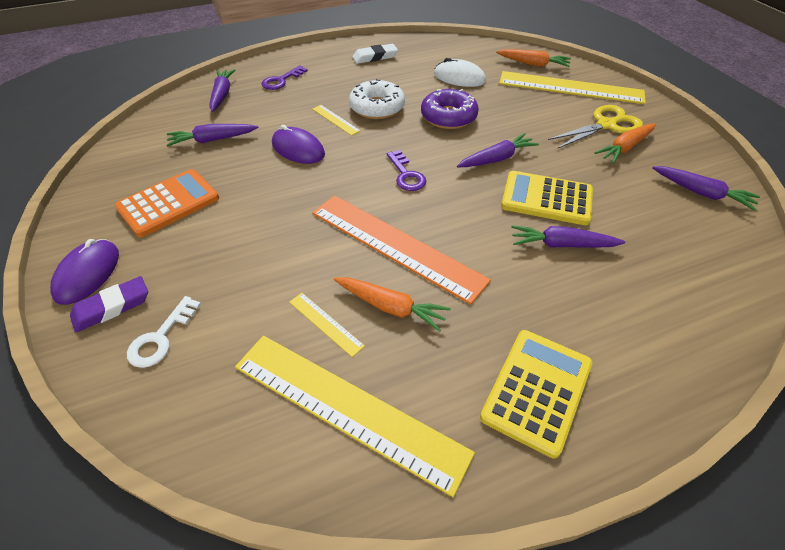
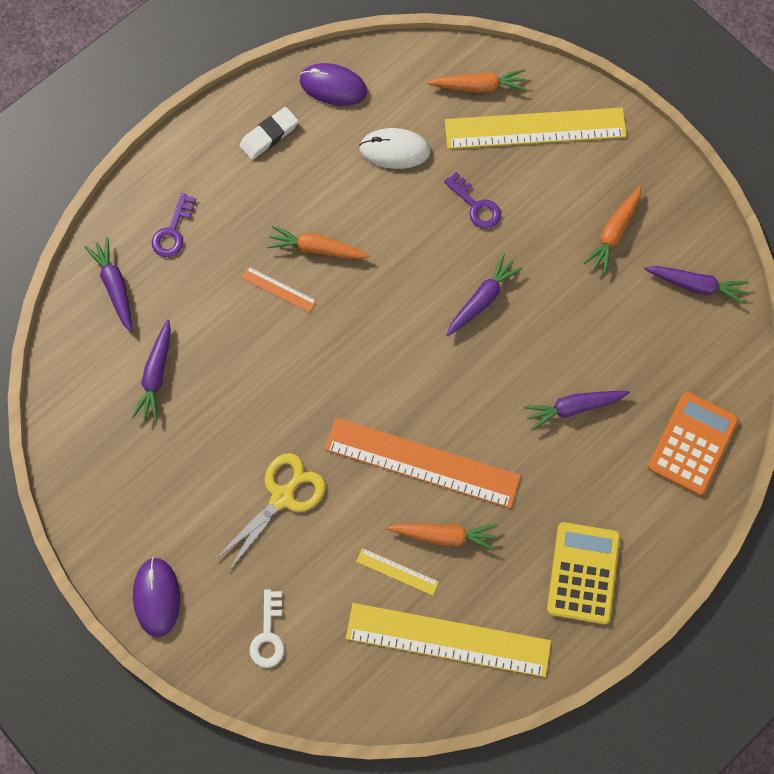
camera: 20 degrees left, 25 degrees up
purple eraser [70,276,148,332] -> none
orange calculator [115,169,219,237] -> orange calculator moved to [648,392,738,495]
purple carrot [167,124,259,147] -> purple carrot turned 45 degrees counterclockwise [132,319,171,422]
purple mouse [272,125,325,164] -> purple mouse moved to [300,63,367,106]
yellow ruler [312,105,360,136] -> orange ruler [241,267,316,313]
white donut [349,79,405,119] -> orange carrot [267,225,370,259]
purple key [387,150,426,191] -> purple key moved to [444,172,501,229]
purple donut [421,89,479,129] -> none
yellow calculator [501,171,593,225] -> none
yellow scissors [548,105,643,148] -> yellow scissors moved to [216,453,326,572]

